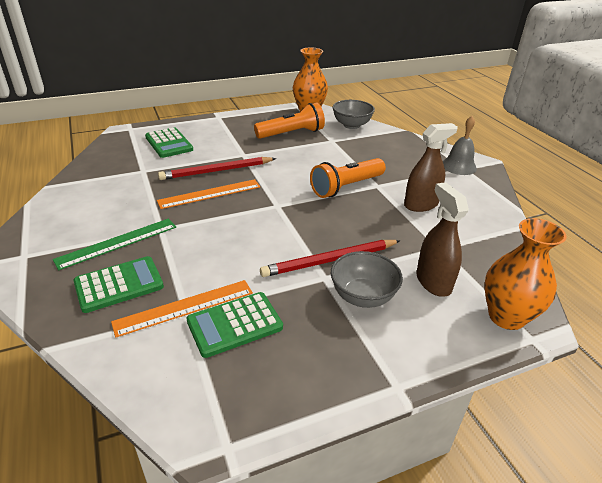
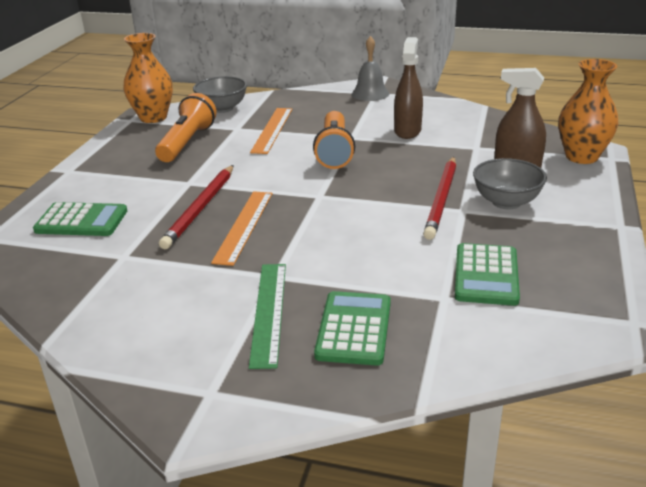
camera: 50 degrees left, 5 degrees down
orange ruler [111,280,253,338] -> orange ruler moved to [250,108,292,154]

